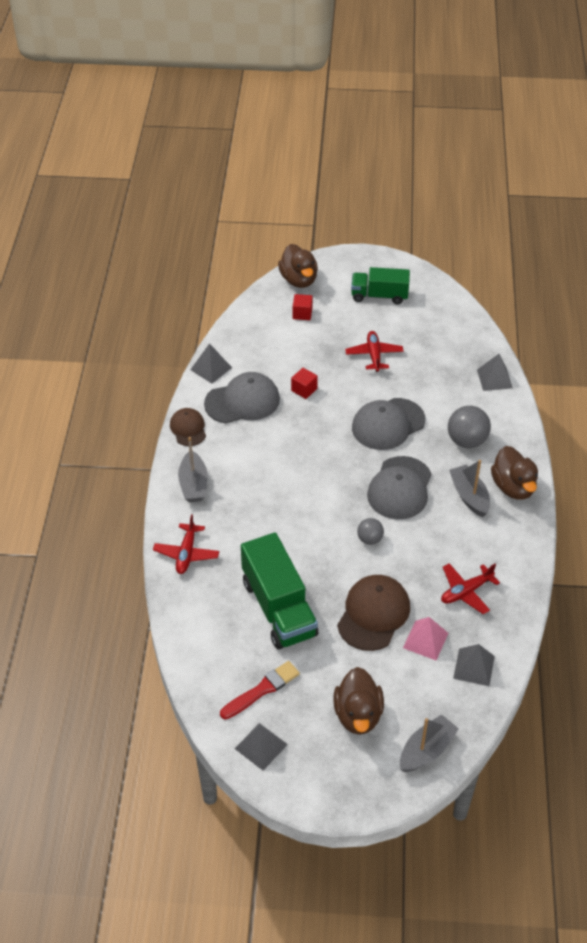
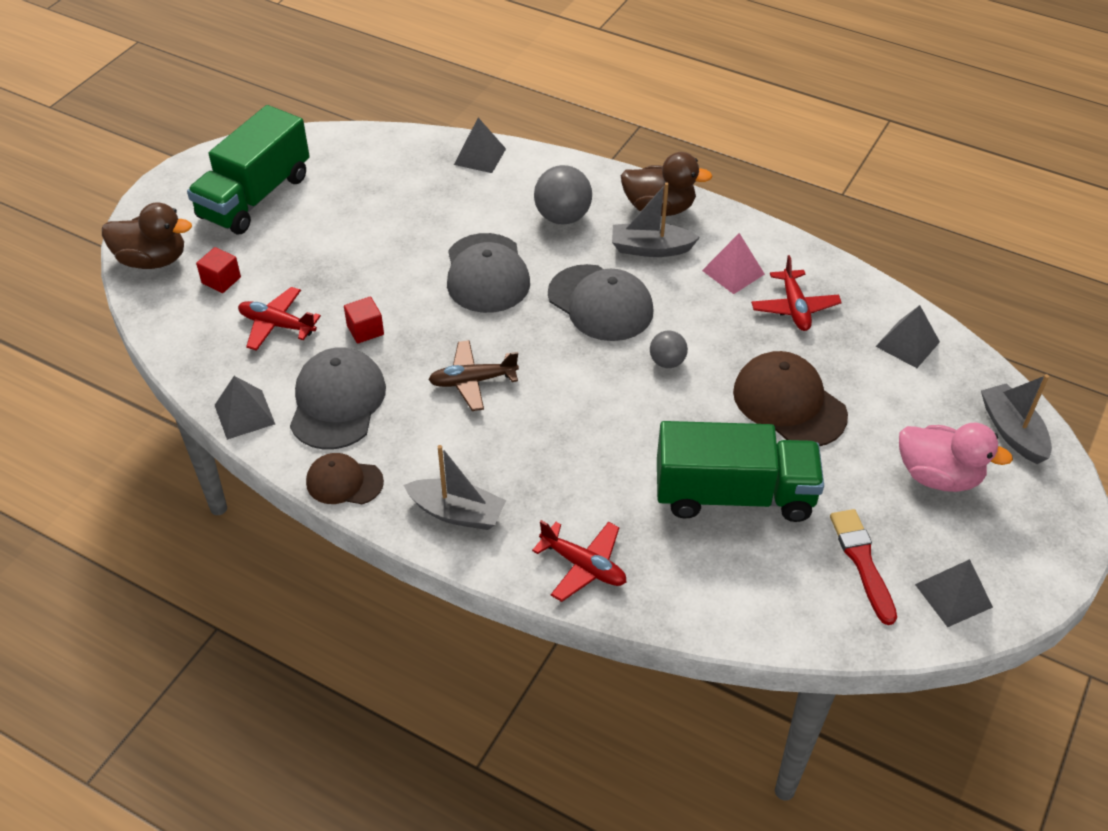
camera: 65 degrees left, 0 degrees up
brown duck [333,667,384,735] -> pink duck [899,423,1013,492]
red plane [345,331,404,372] -> red plane moved to [238,287,321,351]
green truck [351,267,410,304] -> green truck [187,105,310,234], size x1.52
pink pyramid [403,617,448,660] -> pink pyramid moved to [702,233,765,294]
none -> brown plane [429,340,519,411]

